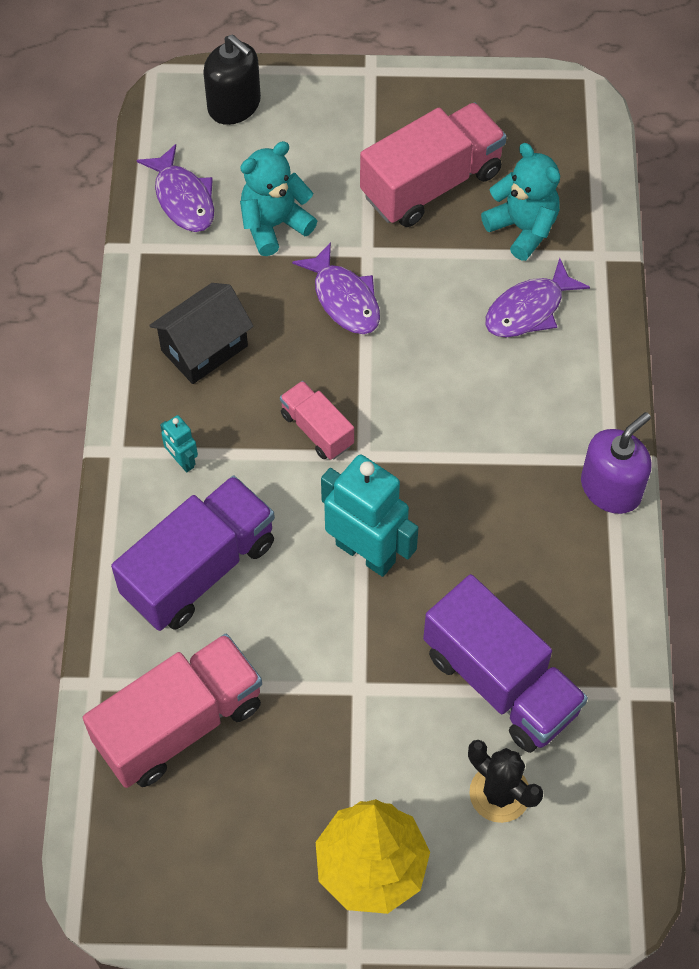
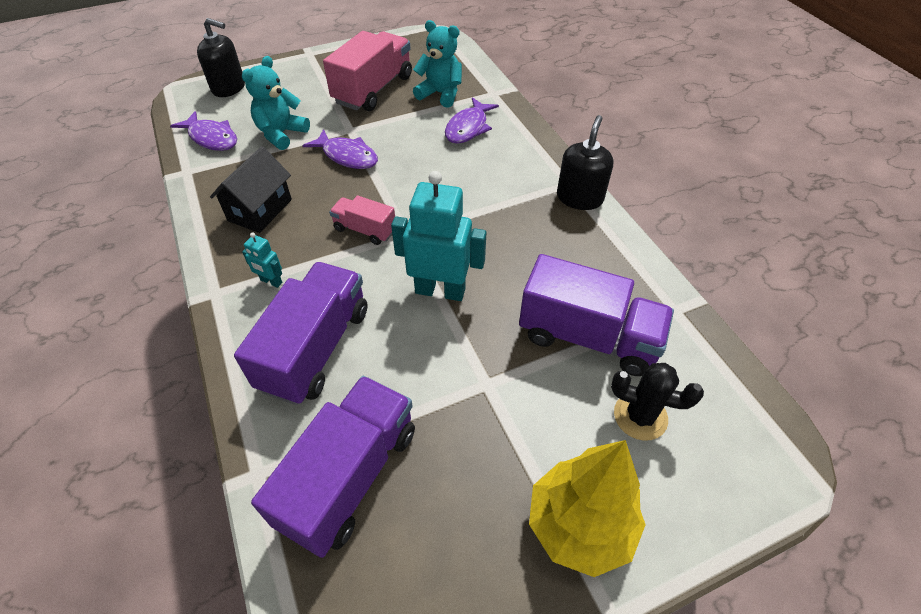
camera: 25 degrees left, 10 degrees down
pink truck [83,634,262,788] -> purple truck [251,376,415,558]
purple soap dispenser [581,412,652,514] -> black soap dispenser [557,115,613,210]

